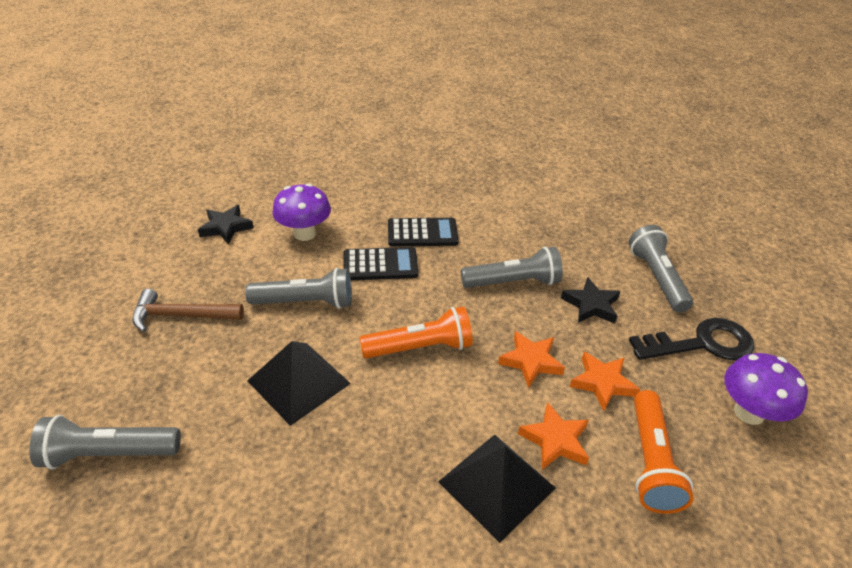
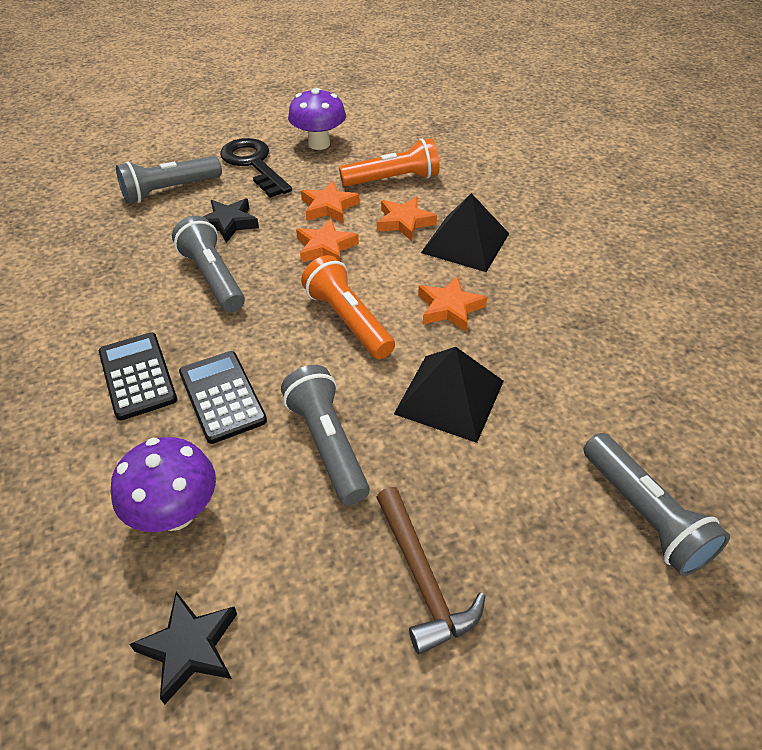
camera: 110 degrees left, 5 degrees up
none -> orange star [418,276,487,332]

